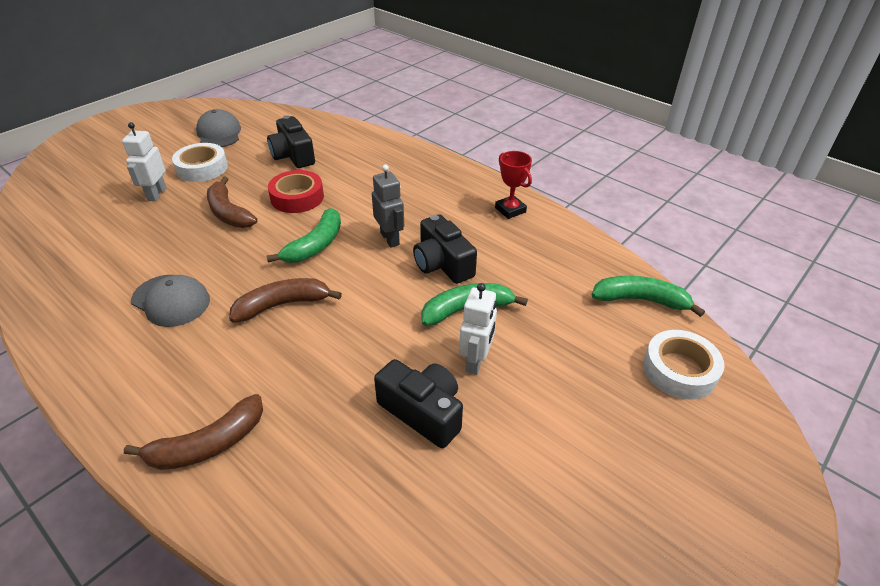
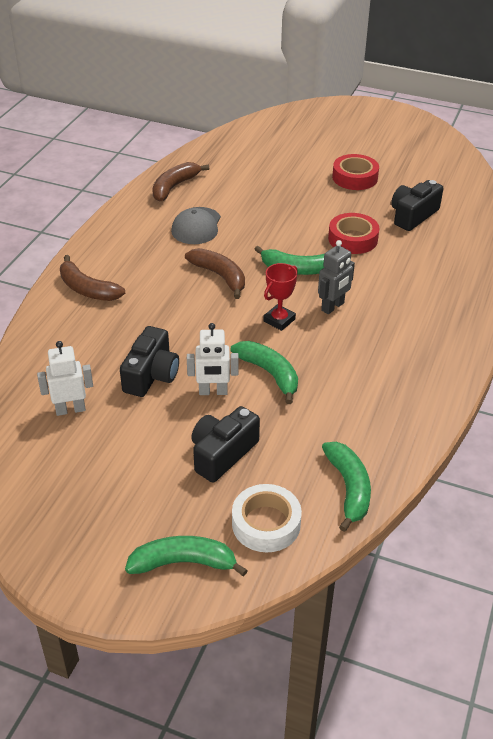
camera: 70 degrees right, 0 degrees up
white robot [122,122,167,201] -> white robot moved to [37,341,93,416]
white tape [172,143,228,182] -> red tape [332,154,379,190]
grey cap [196,109,241,147] -> none
brown banana [207,176,257,228] -> brown banana moved to [152,162,209,202]
black camera [413,214,477,284] -> black camera moved to [191,406,260,483]
red trophy [495,151,532,219] -> red trophy moved to [263,263,298,331]
none -> green banana [125,536,248,577]

